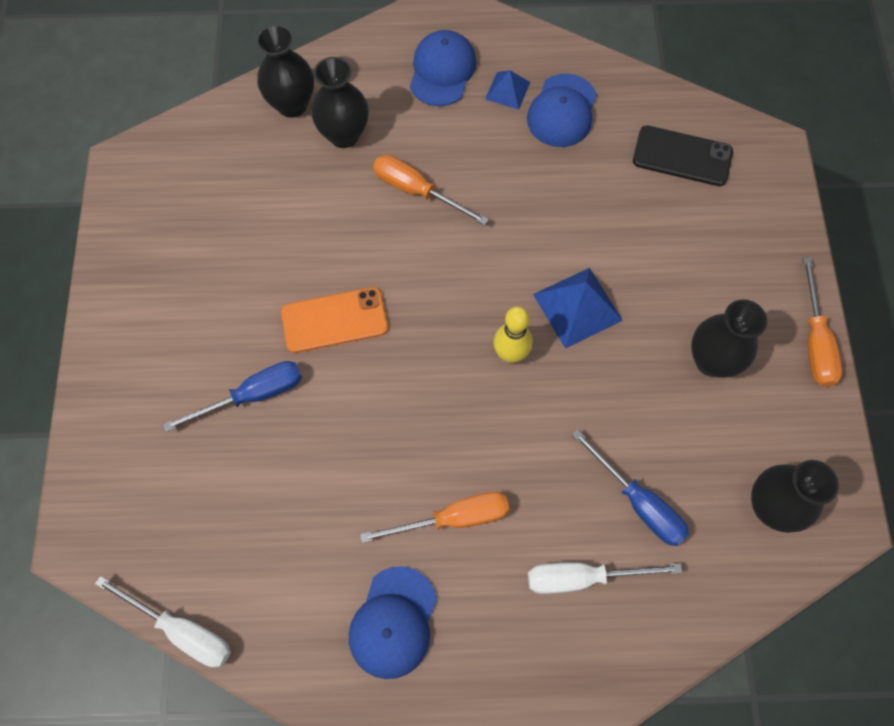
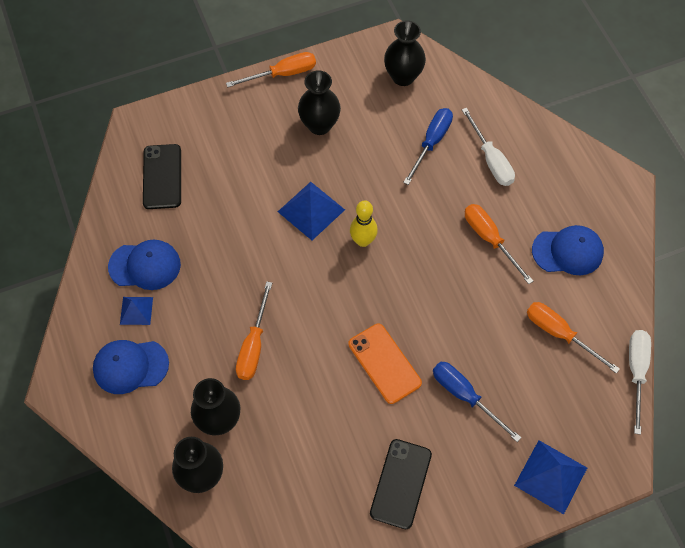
camera: 110 degrees left, 5 degrees down
none -> black phone [370,439,432,529]
none -> blue pyramid [514,440,587,514]
none -> orange screwdriver [527,302,620,374]

